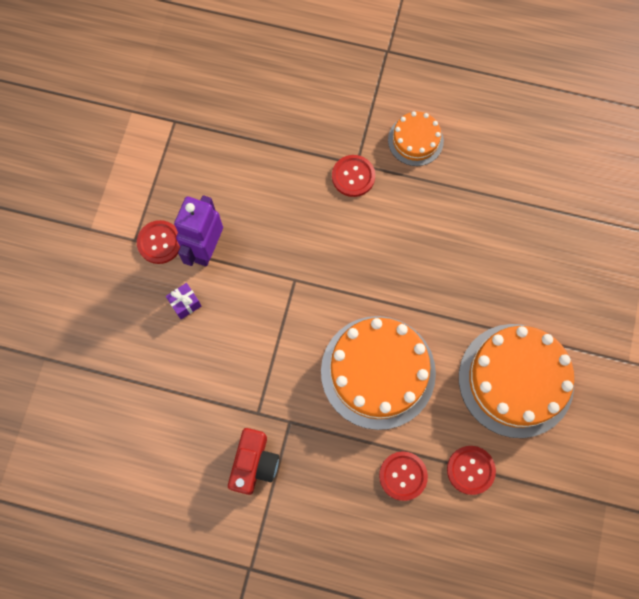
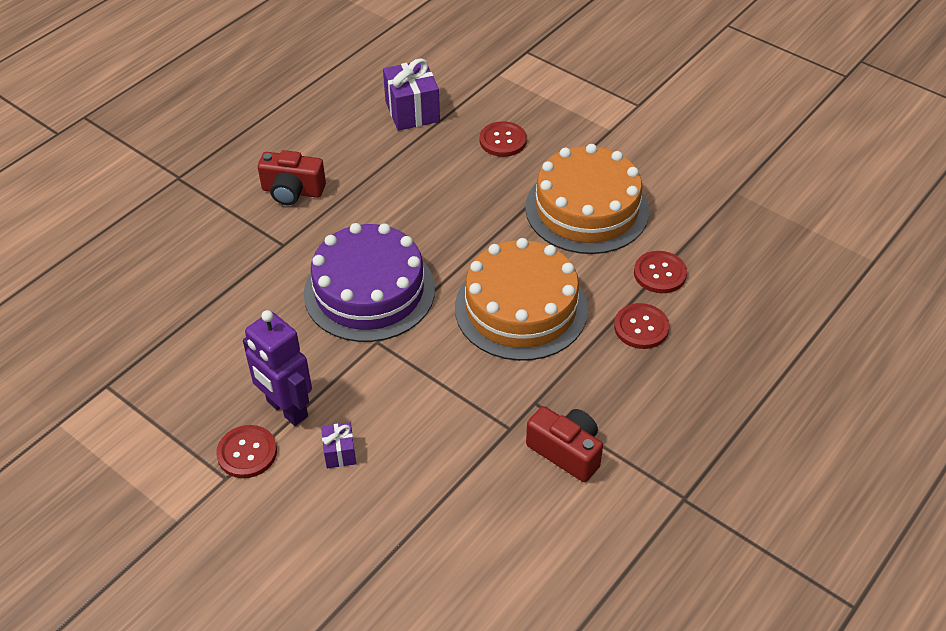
camera: 65 degrees left, 25 degrees down
red button [332,155,375,197] -> red button moved to [480,121,527,157]
orange cake [388,111,444,166] -> red camera [258,150,326,205]
none -> purple cake [304,223,435,342]
none -> purple gift [383,58,440,131]

